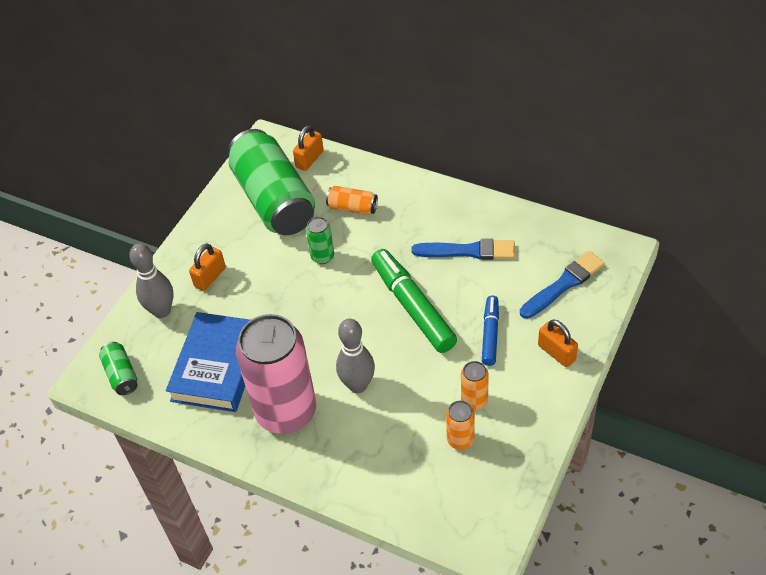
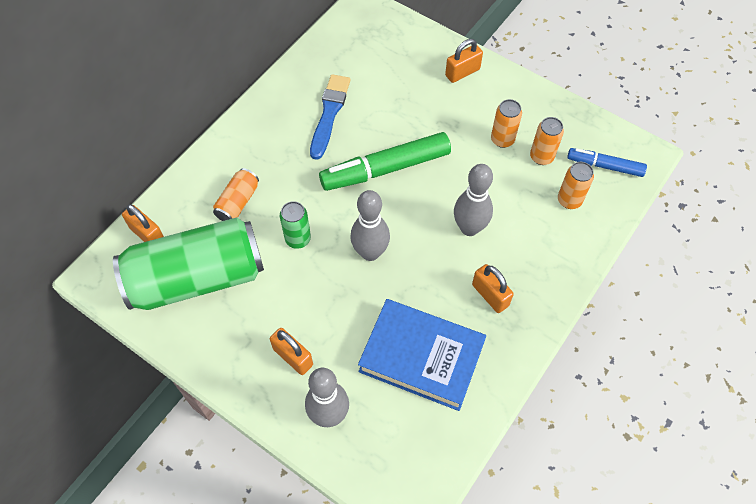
camera: 85 degrees left, 10 degrees up
green can [99,342,137,395] -> none
pink can [236,314,316,434] -> orange padlock [472,264,514,313]
blue marker [482,295,499,366] -> blue marker moved to [567,148,647,177]
blue brush [520,251,605,319] -> none
none -> grey bowling pin [350,190,390,261]
none -> orange can [558,162,594,209]

